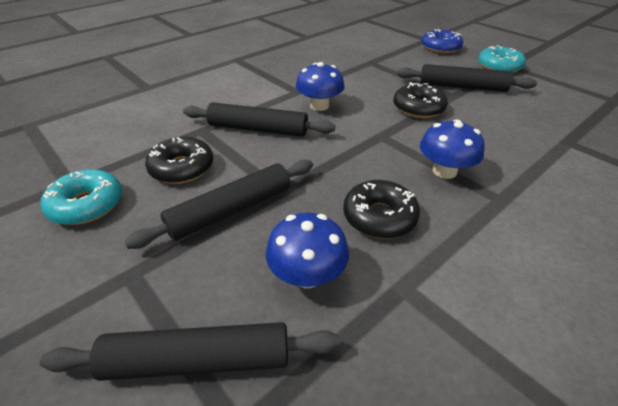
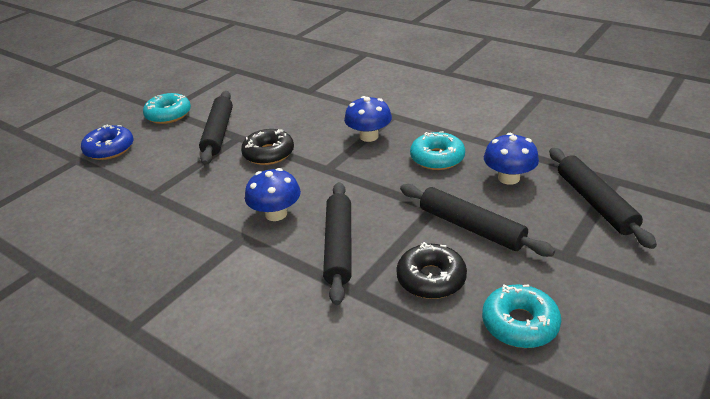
camera: 100 degrees left, 5 degrees down
black donut [343,180,420,239] -> turquoise donut [410,131,465,170]

